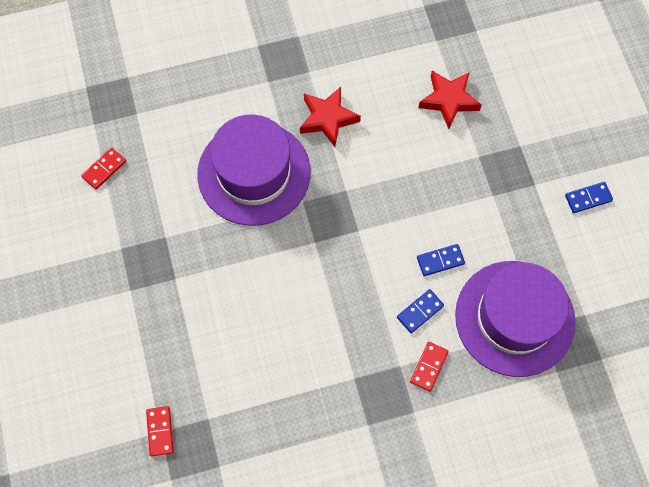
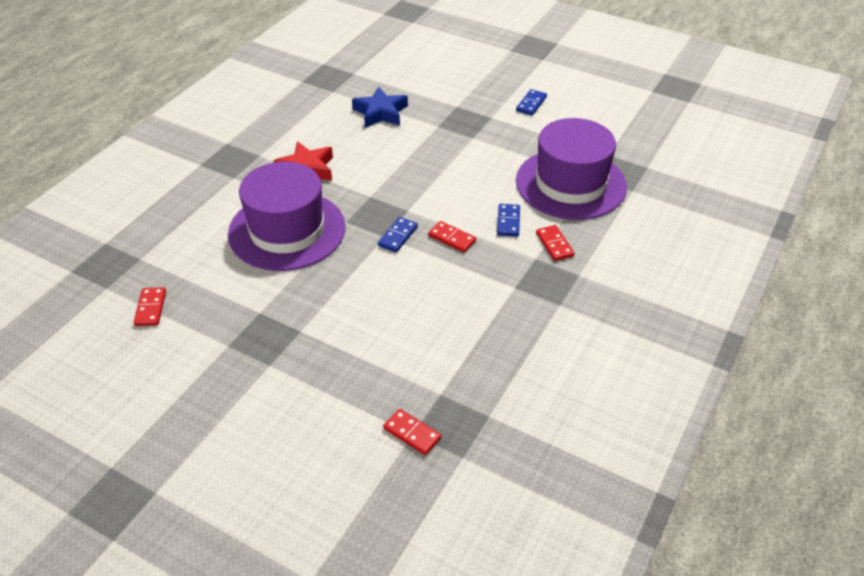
camera: 45 degrees left, 25 degrees down
blue domino [417,244,465,276] -> blue domino moved to [378,217,418,252]
red star [418,71,482,129] -> blue star [352,86,408,128]
none -> red domino [428,221,476,253]

